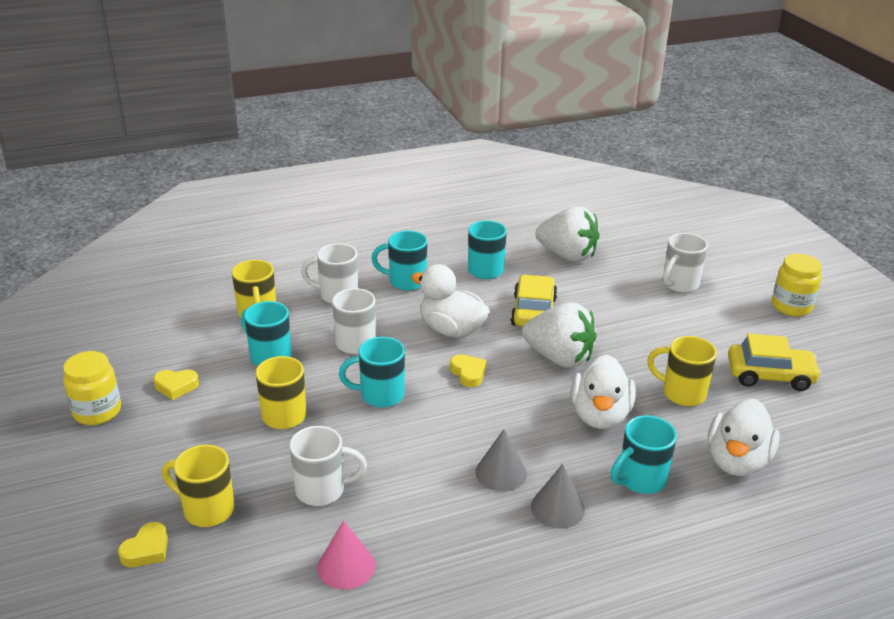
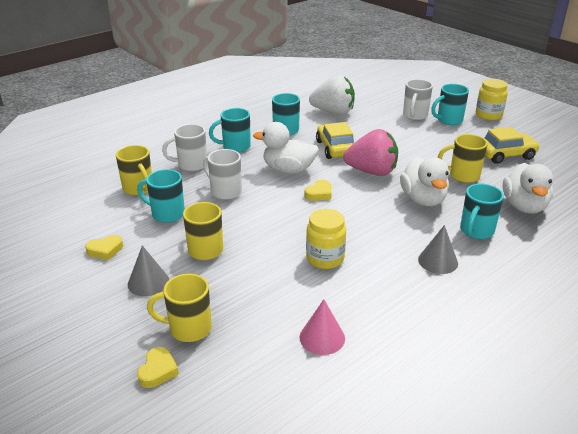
camera: 20 degrees left, 0 degrees up
yellow jar [63,351,121,425] -> yellow jar moved to [306,209,346,269]
white mug [289,426,367,506] -> none
turquoise mug [339,337,405,408] -> turquoise mug moved to [431,84,469,125]
yellow heart [450,354,487,387] -> yellow heart turned 90 degrees clockwise [304,180,331,201]
grey cone [475,429,527,492] -> grey cone moved to [128,245,169,296]
white strawberry [522,303,596,368] -> pink strawberry [343,129,398,176]

